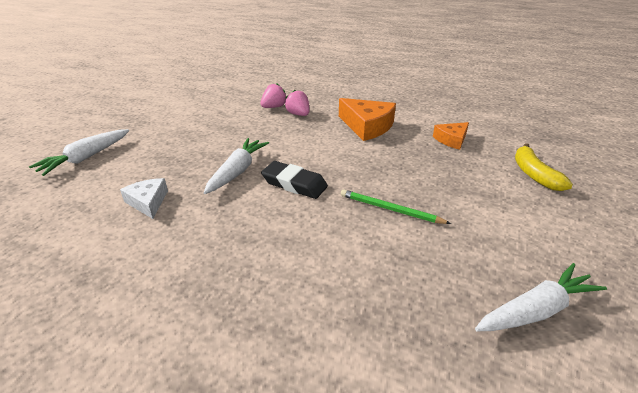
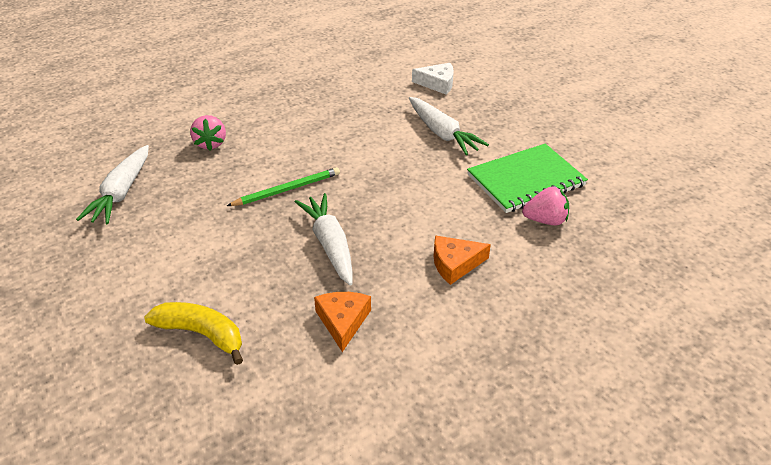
camera: 125 degrees right, 5 degrees up
white carrot [29,129,129,176] -> white carrot moved to [295,193,353,286]
pink strawberry [260,83,286,108] -> pink strawberry moved to [190,115,226,151]
black eraser [261,161,328,199] -> none
orange cheese [339,98,396,141] -> orange cheese [433,235,491,285], size x0.60
none -> green notebook [467,144,588,213]

